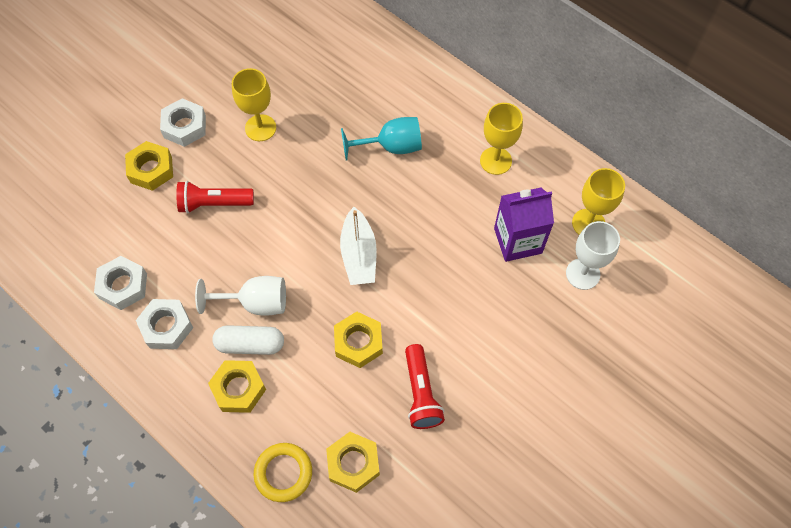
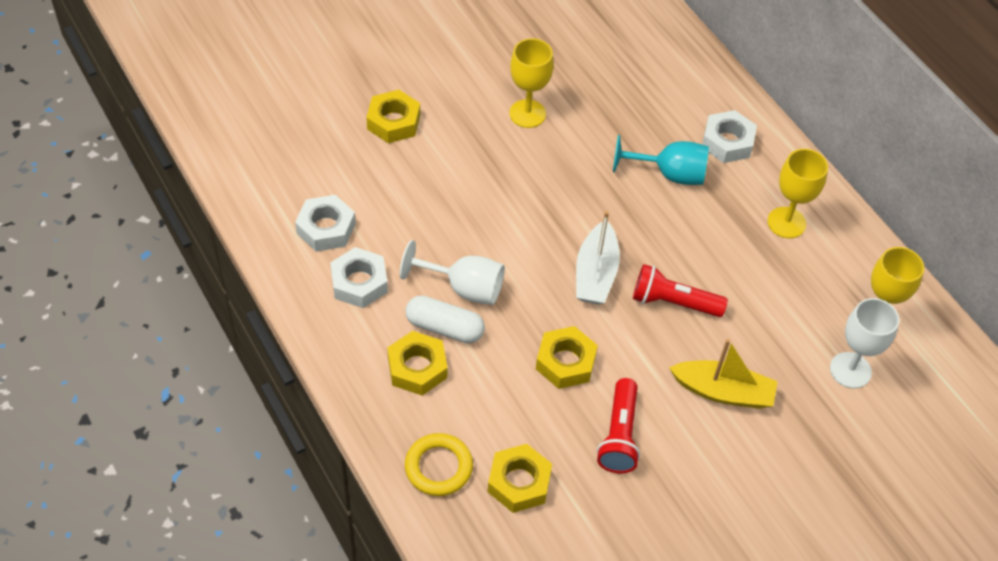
camera: 15 degrees right, 10 degrees down
white nut [160,98,206,147] -> white nut moved to [702,110,757,163]
red flashlight [176,181,254,214] -> red flashlight moved to [633,264,728,317]
purple carton [494,187,554,262] -> none
none -> yellow boat [669,339,778,409]

